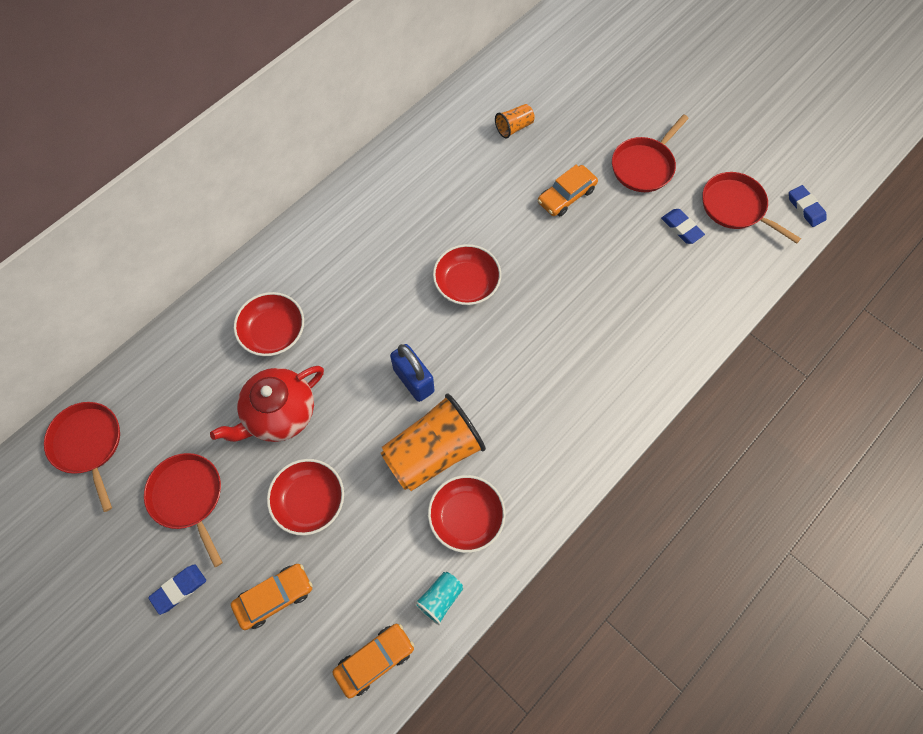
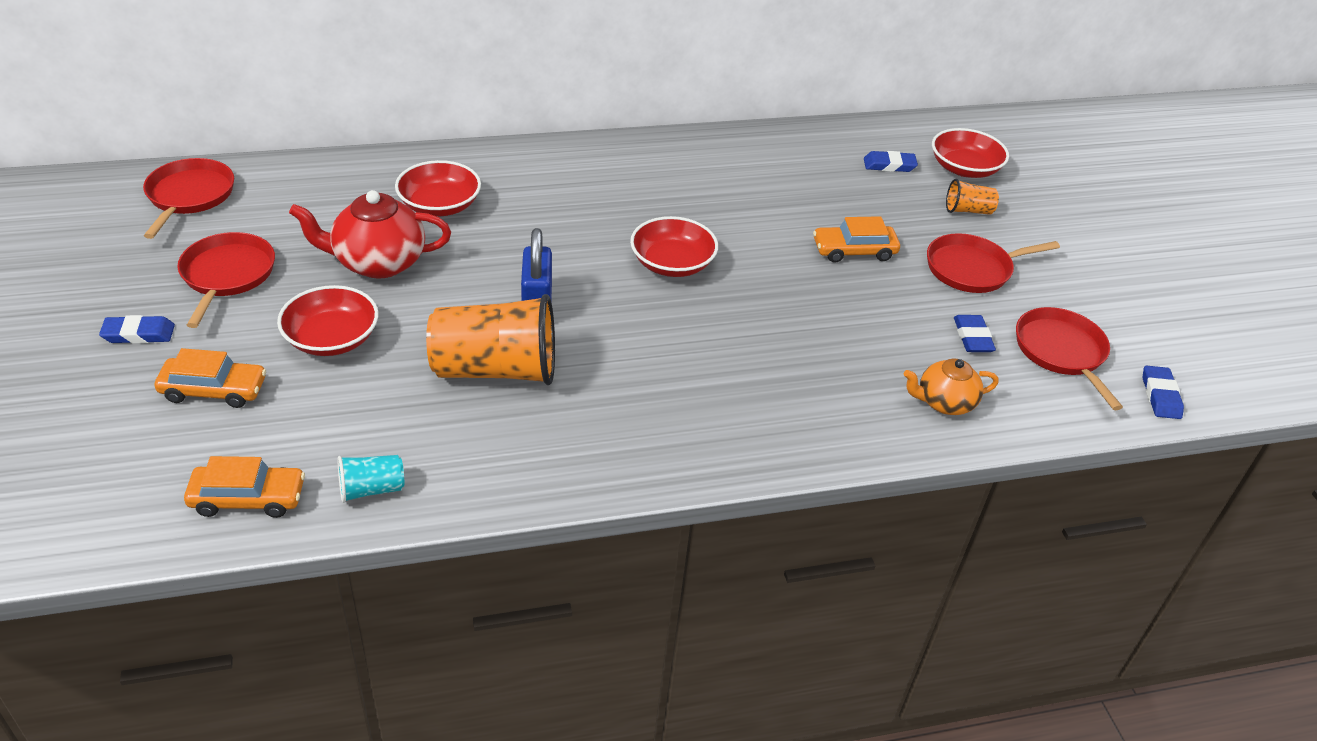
camera: 30 degrees right, 25 degrees down
red bowl [428,475,506,553] -> red bowl moved to [932,128,1009,178]
orange cup [495,104,535,139] -> orange cup moved to [946,179,999,215]
none -> blue eraser [864,151,918,172]
none -> orange teapot [904,359,998,415]

